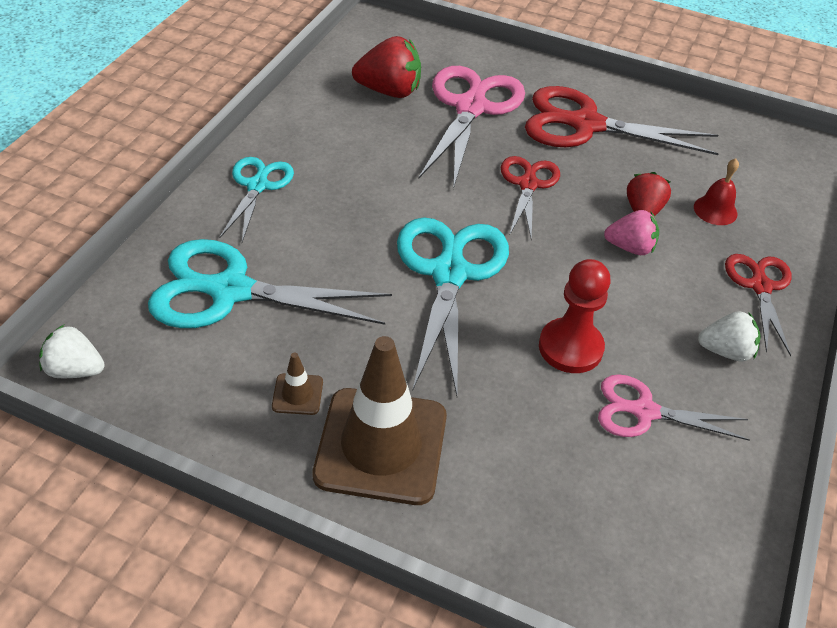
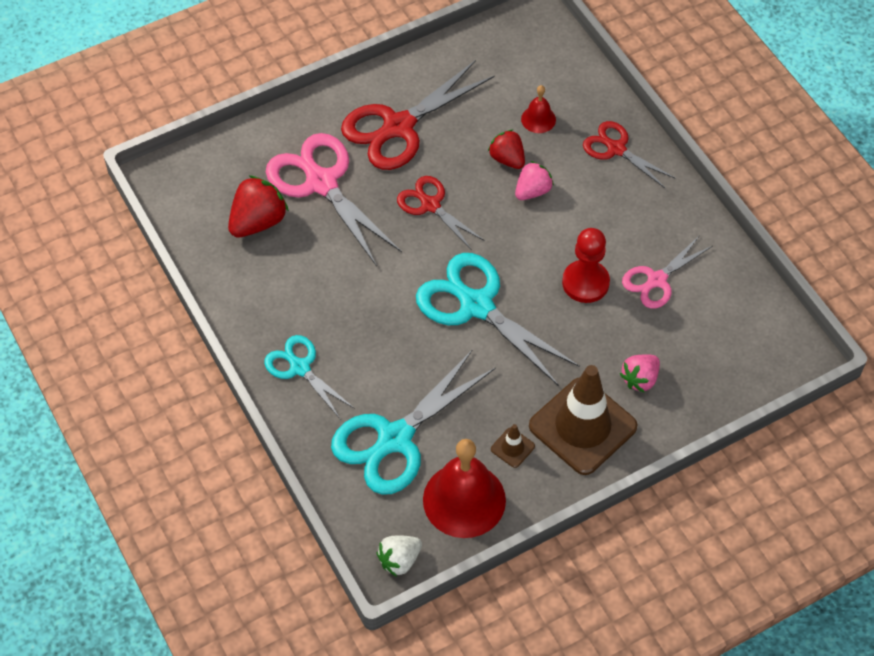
camera: 50 degrees left, 10 degrees up
white strawberry [698,311,761,362] -> none
none -> red bell [423,439,506,538]
none -> pink strawberry [620,354,660,392]

